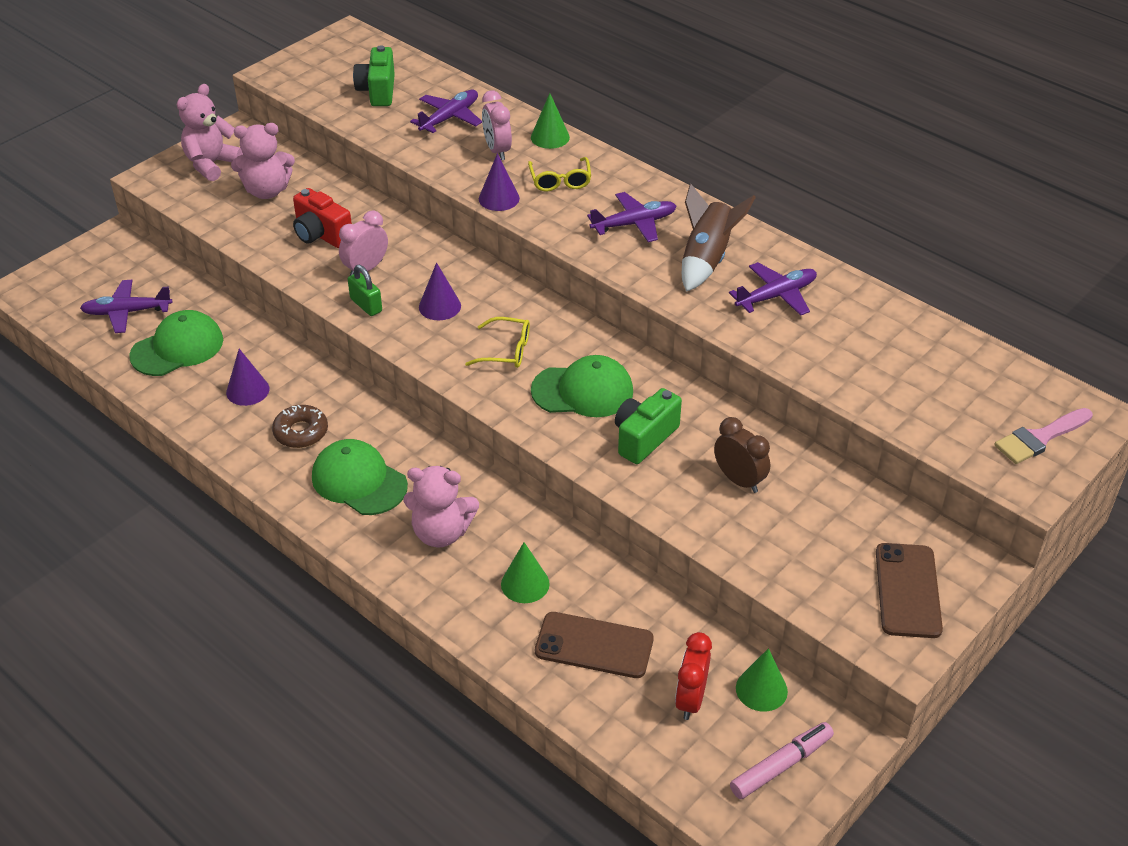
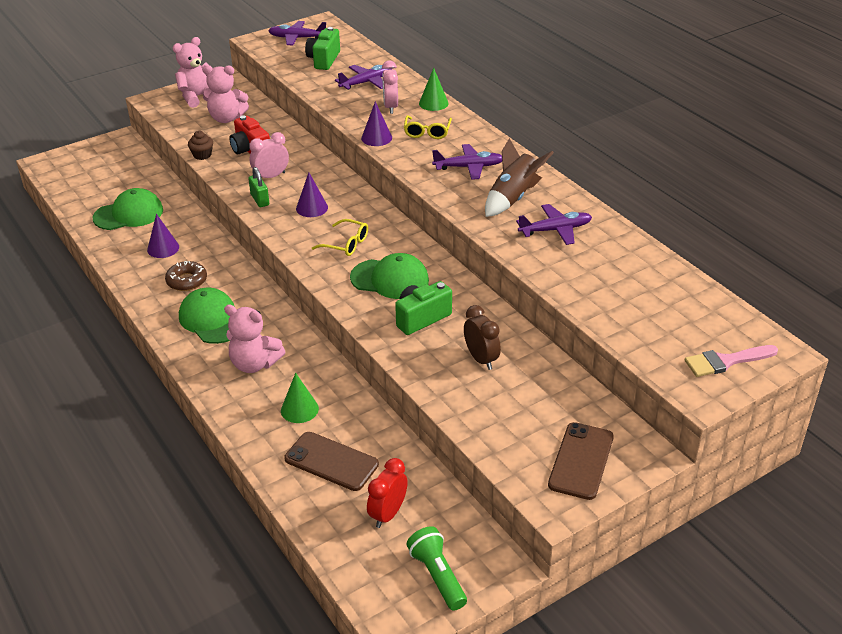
camera: 15 degrees right, 5 degrees down
purple plane [80,280,172,333] -> purple plane moved to [268,21,326,45]
pink marker [730,722,834,799] -> green flashlight [407,526,467,611]
green cone [736,648,788,712] -> none
none -> brown cupcake [188,131,213,160]

